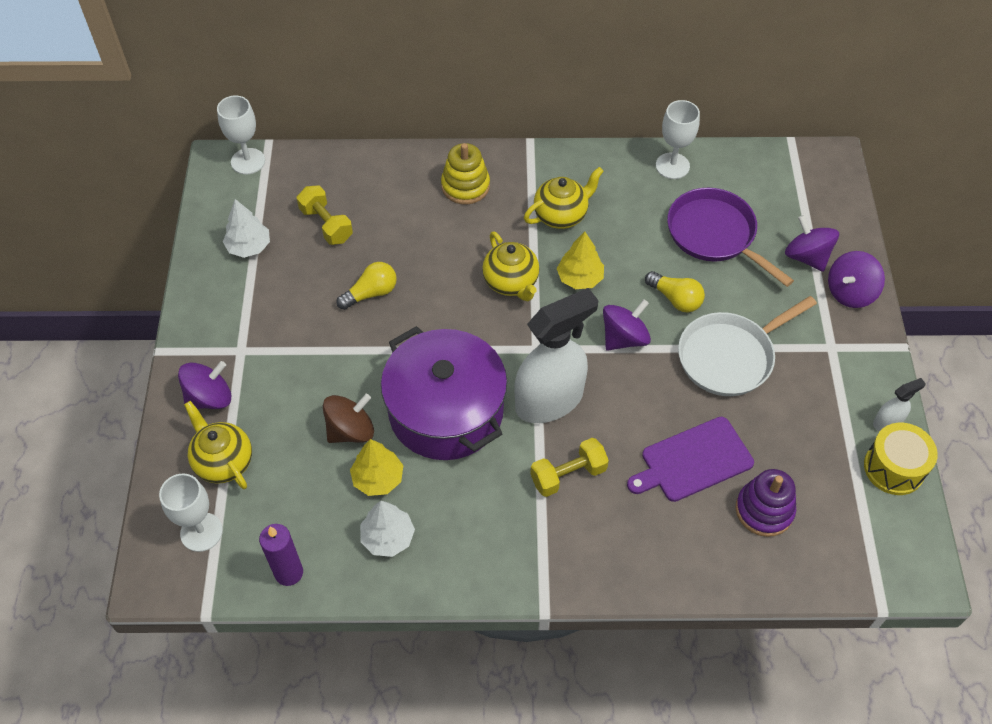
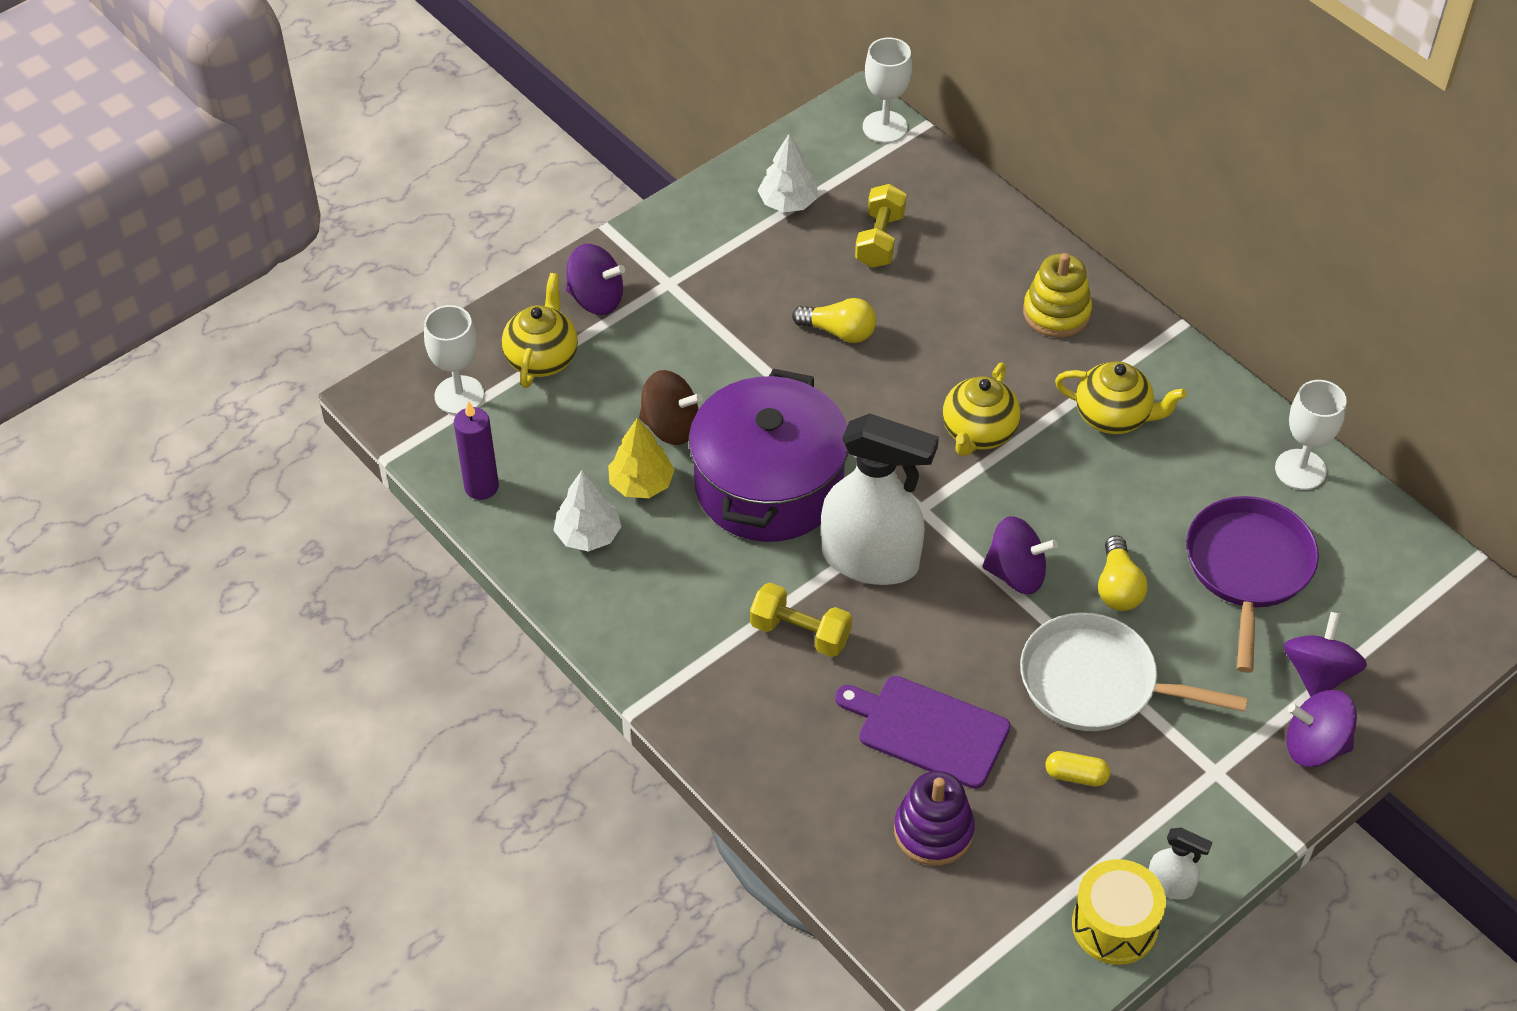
camera: 50 degrees right, 5 degrees down
yellow tree [557,232,604,289] -> none
none -> yellow capsule [1045,751,1110,786]

